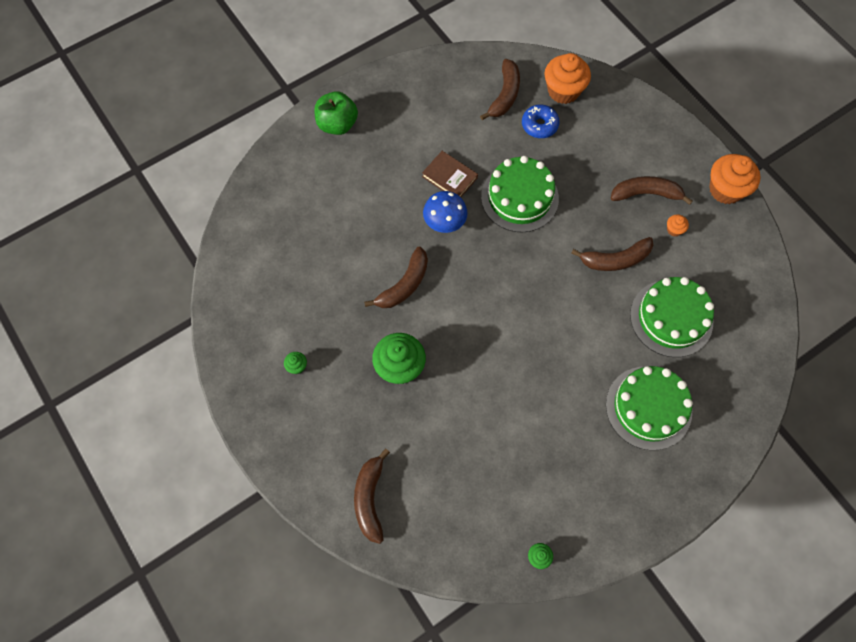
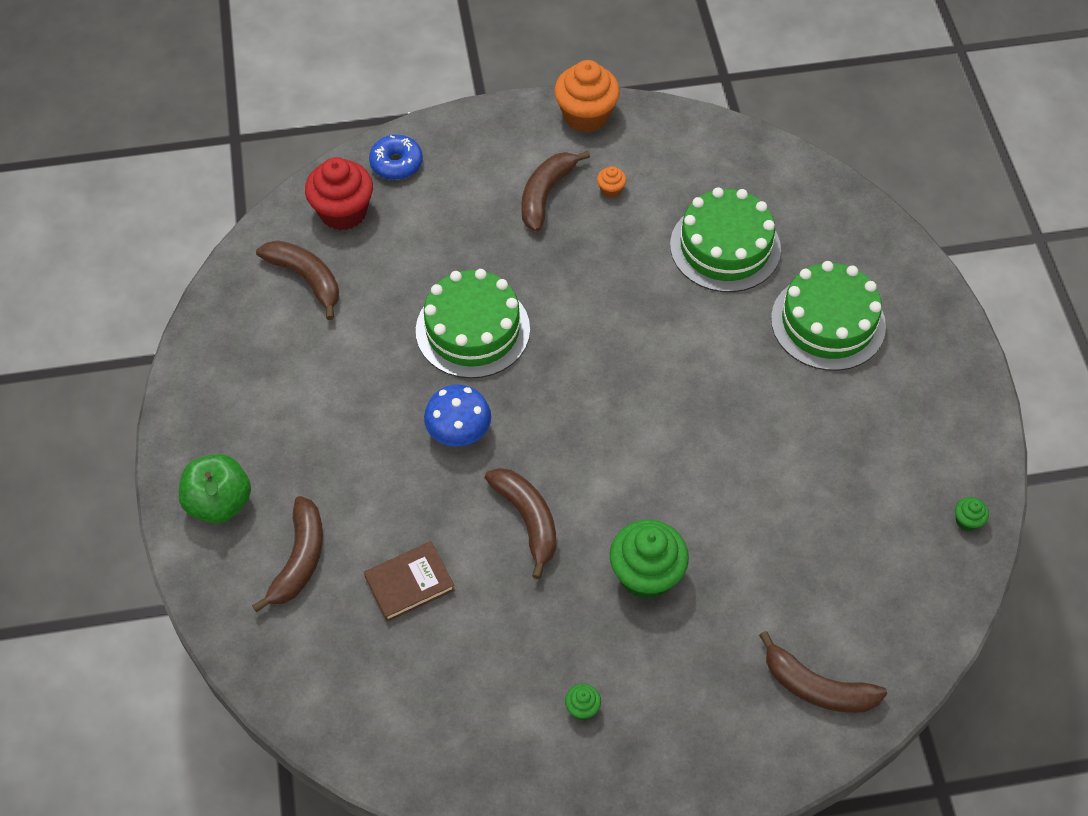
camera: 65 degrees left, 10 degrees down
brown book [422,151,478,197] -> brown book moved to [364,541,455,622]
blue donut [522,104,559,138] -> blue donut moved to [369,135,423,180]
orange cupcake [545,53,591,104] -> red cupcake [305,157,373,230]
brown banana [571,237,653,271] -> brown banana moved to [252,496,323,612]

